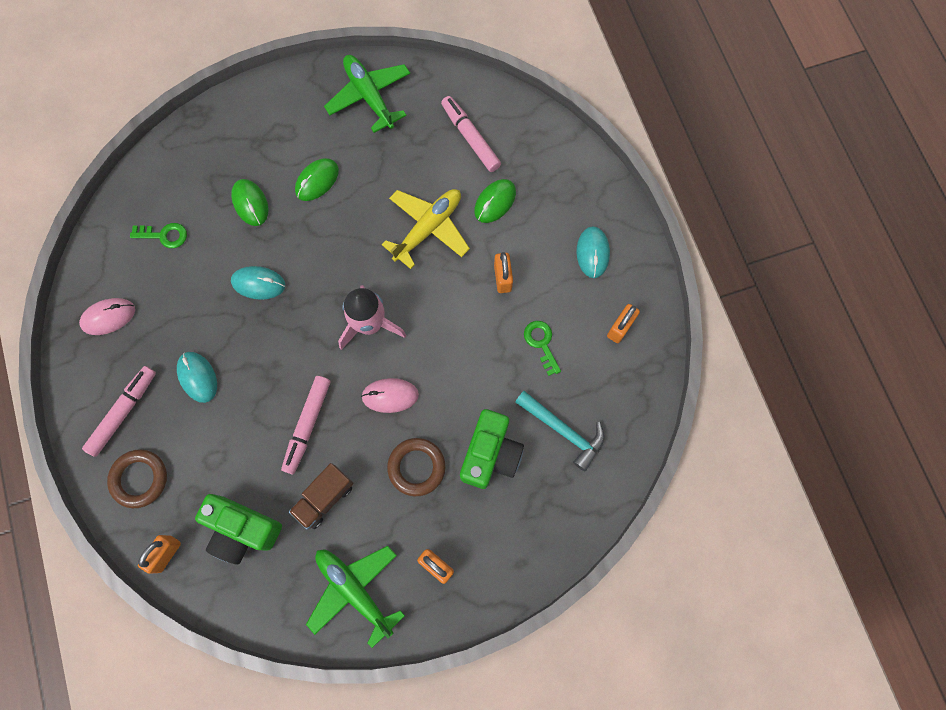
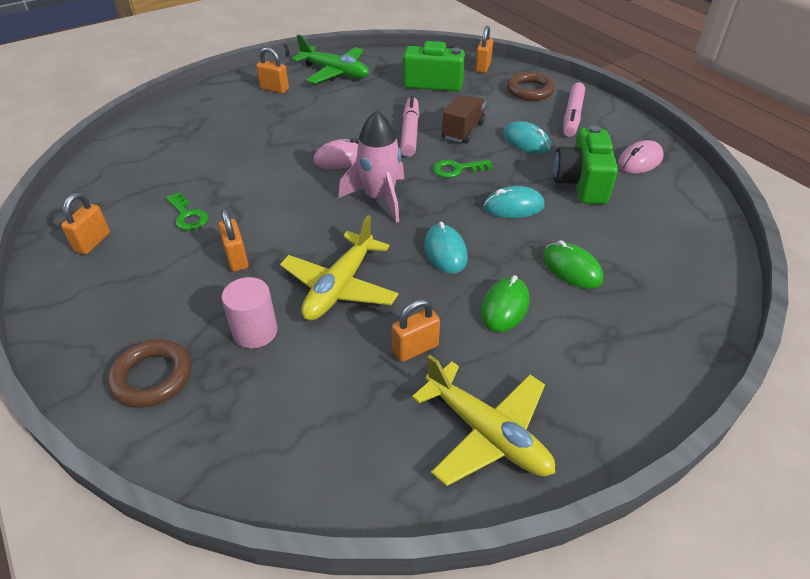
camera: 165 degrees right, 30 degrees down
green key [130,223,187,248] -> green key moved to [433,160,492,178]
brown truck [289,463,354,530] -> brown truck moved to [442,95,486,143]
green plane [324,55,410,133] -> yellow plane [412,355,555,486]
brown ring [387,438,446,496] -> brown ring moved to [107,339,191,408]
pink marker [441,96,501,172] -> none
green camera [460,409,524,489] -> green camera moved to [553,126,618,204]
green mouse [474,179,516,223] -> pink cylinder [222,277,278,349]
turquoise hammer [515,391,605,471] -> none
turquoise mouse [576,226,610,278] -> turquoise mouse moved to [424,222,468,274]
none -> orange padlock [392,299,440,362]

